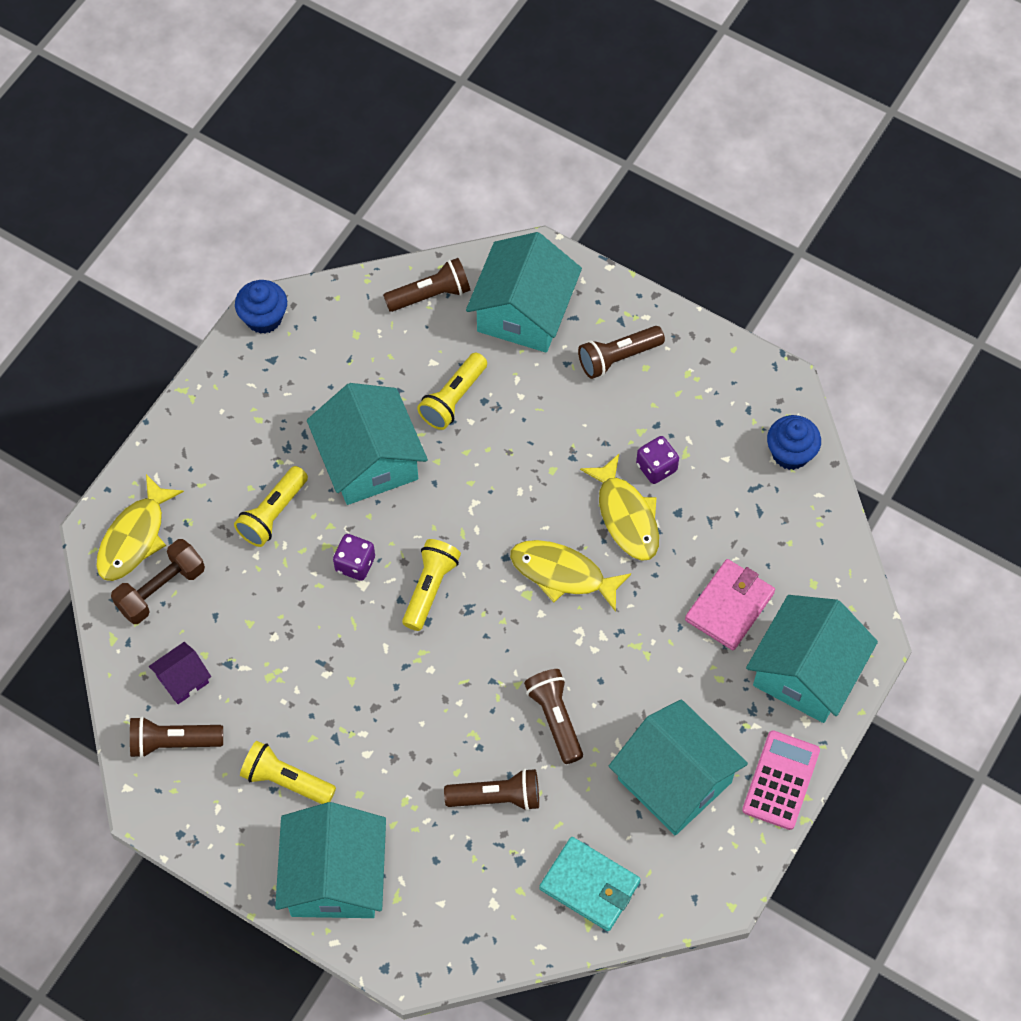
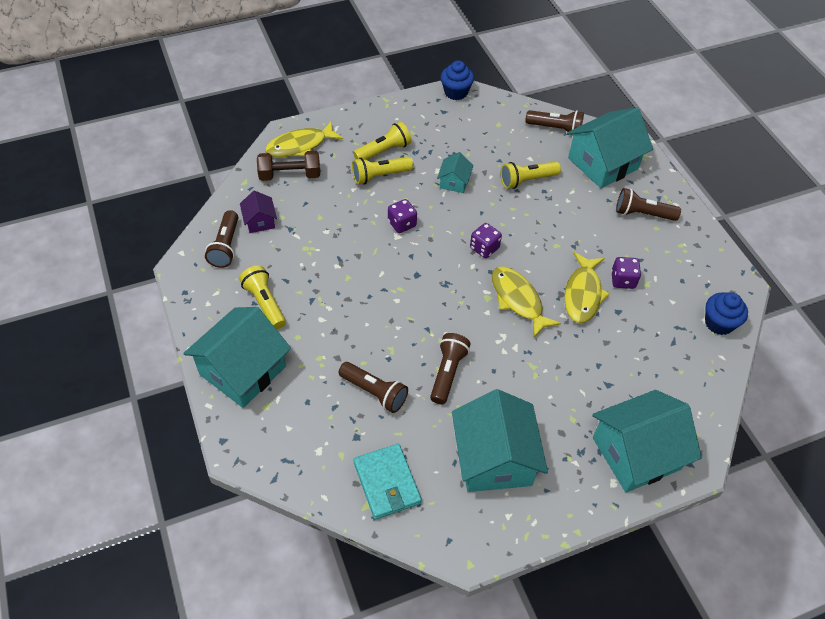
camera: 35 degrees right, 10 degrees down
brown flashlight [130,716,223,758] -> brown flashlight turned 120 degrees counterclockwise [205,210,238,268]
purple house [149,642,211,704] -> purple house turned 75 degrees clockwise [240,191,277,233]
turquoise house [307,383,428,505] -> turquoise house [437,152,474,193], size x0.48
yellow flashlight [402,539,461,631] -> yellow flashlight moved to [353,121,411,160]
pink wallet [685,559,775,650] -> none
pink calculator [742,730,820,830] -> none
none -> purple dice [470,223,502,258]

